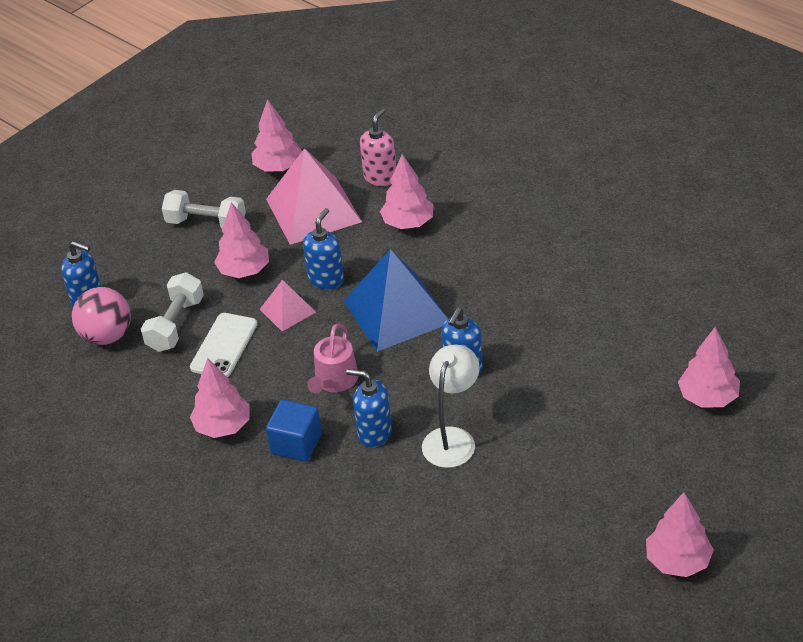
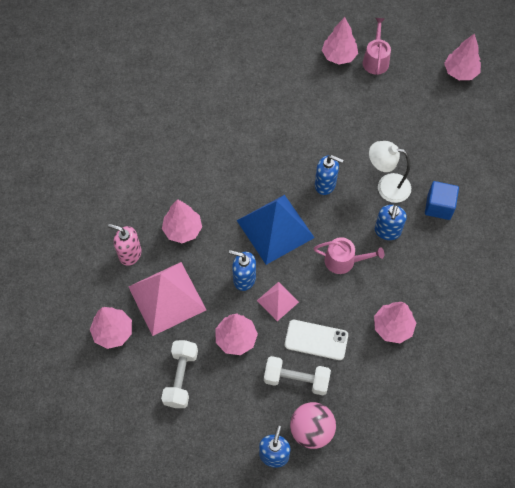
camera: 100 degrees left, 20 degrees up
blue cube [266,399,322,462] -> blue cube moved to [425,181,459,220]
none -> pink watering can [363,18,391,75]

